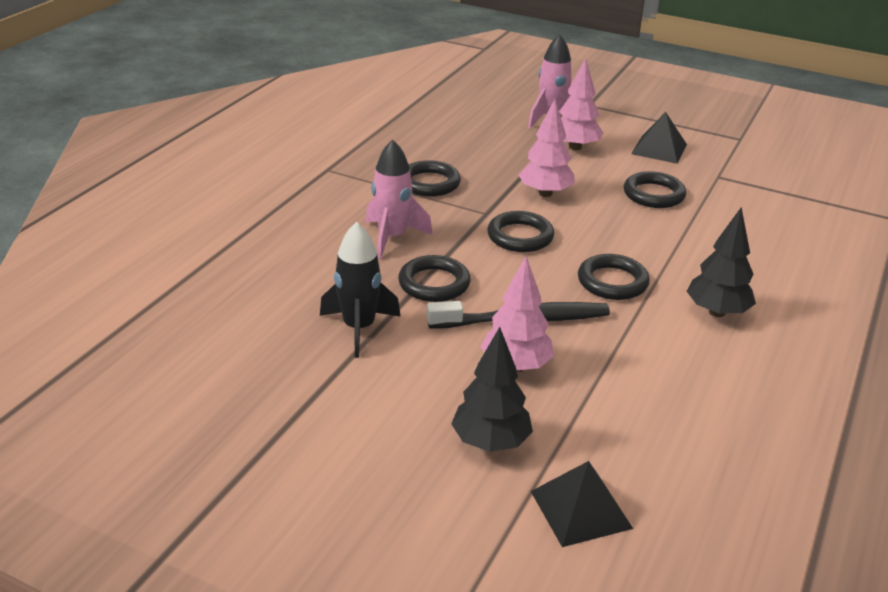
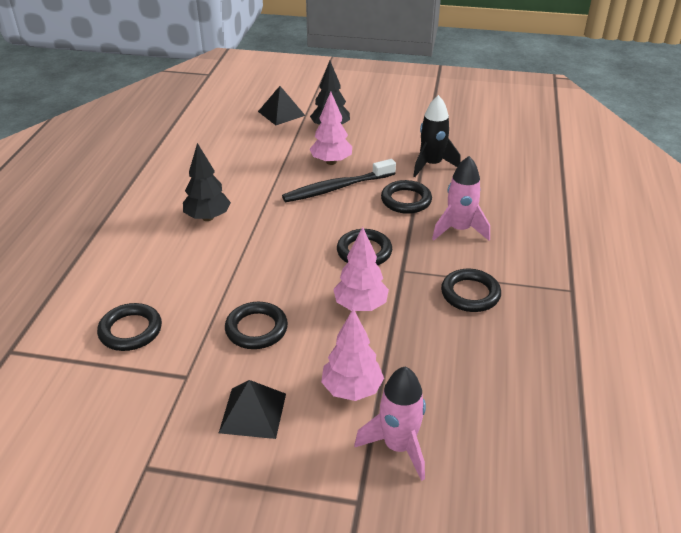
camera: 165 degrees right, 5 degrees up
black ring [578,254,650,300] -> black ring moved to [97,303,162,351]

